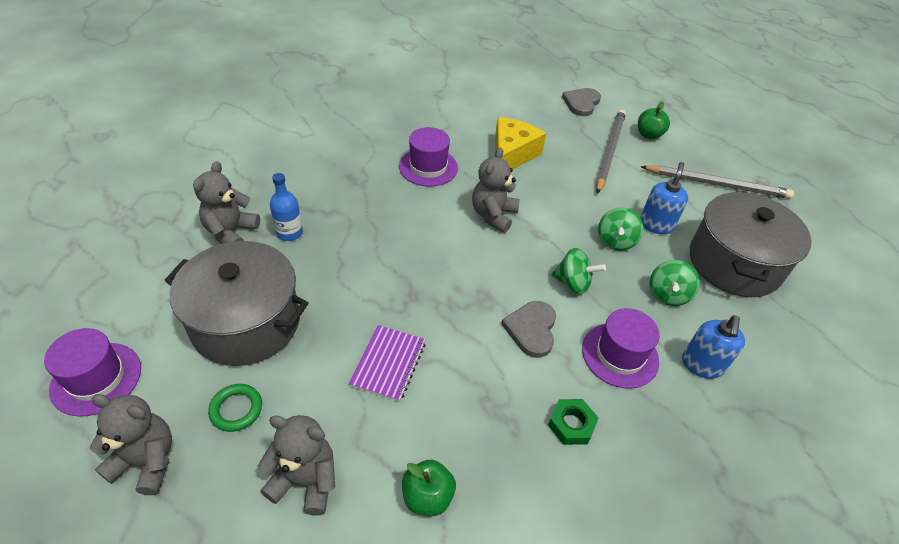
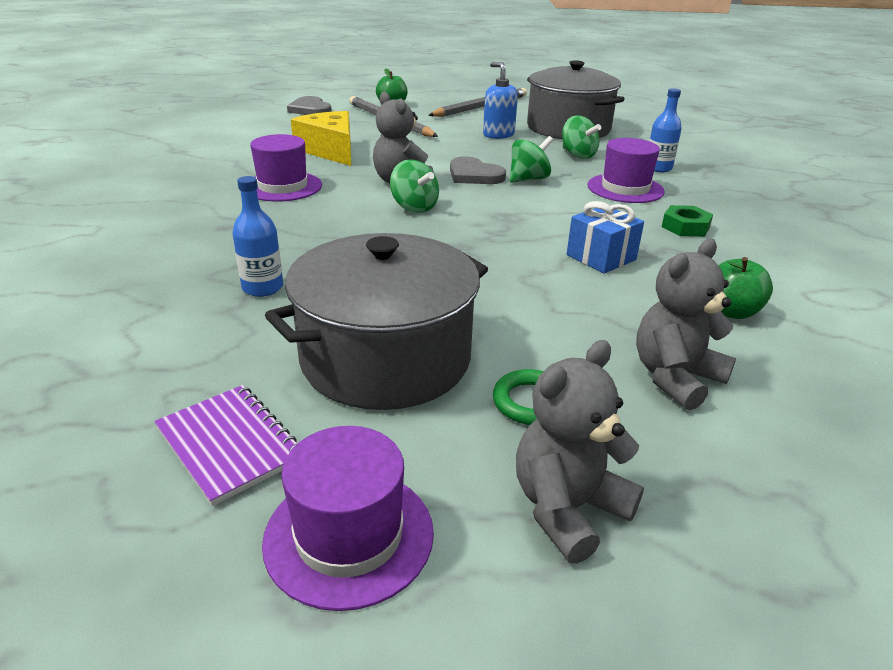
camera: 55 degrees left, 15 degrees down
grey teddy bear [193,161,260,244] -> none
purple notebook [349,325,426,402] -> purple notebook moved to [154,385,297,506]
grey heart [501,301,556,358] -> grey heart moved to [450,156,506,184]
green spinning top [598,207,643,251] -> green spinning top moved to [390,159,439,213]
blue soap dispenser [682,315,745,379] -> blue bottle [649,88,682,172]
none -> blue gift [567,201,644,274]

